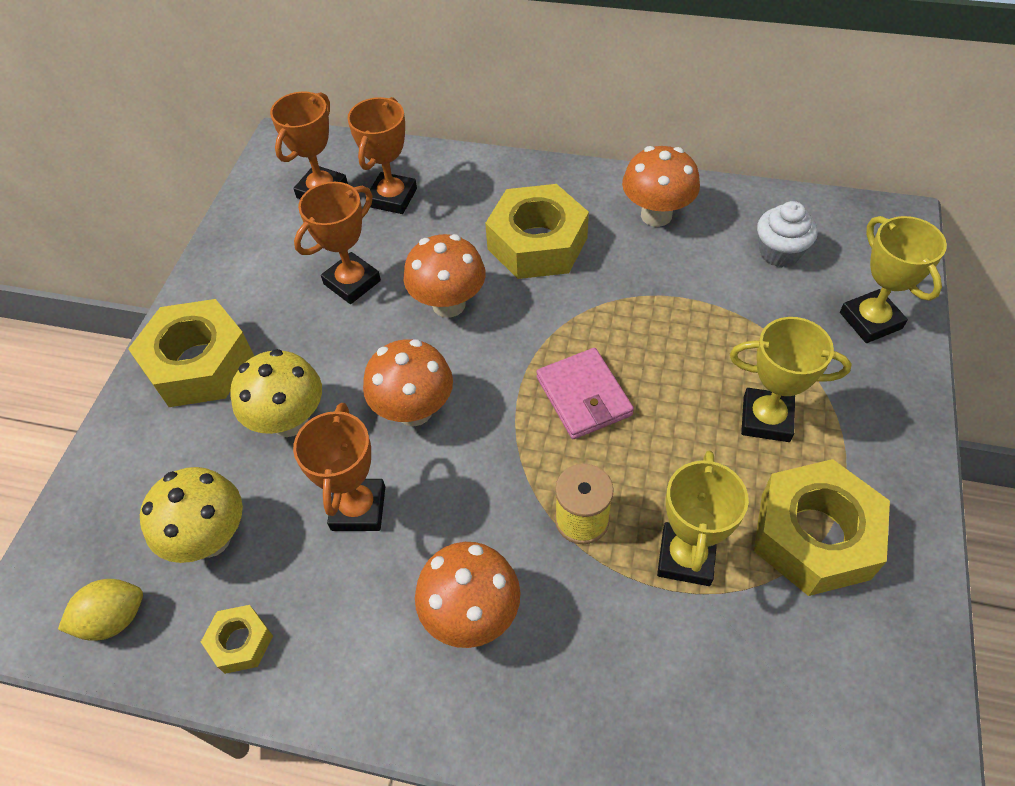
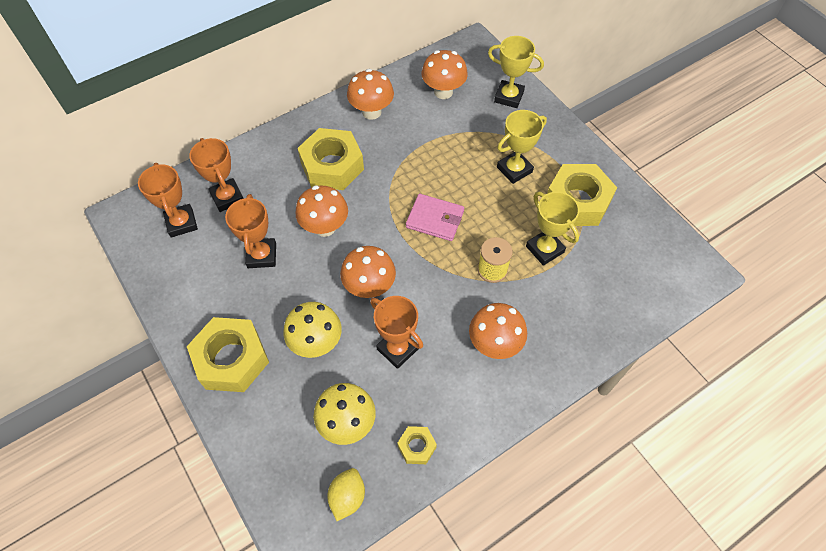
camera: 50 degrees left, 5 degrees up
white cupcake [757,201,818,267] -> orange mushroom [422,50,468,99]

